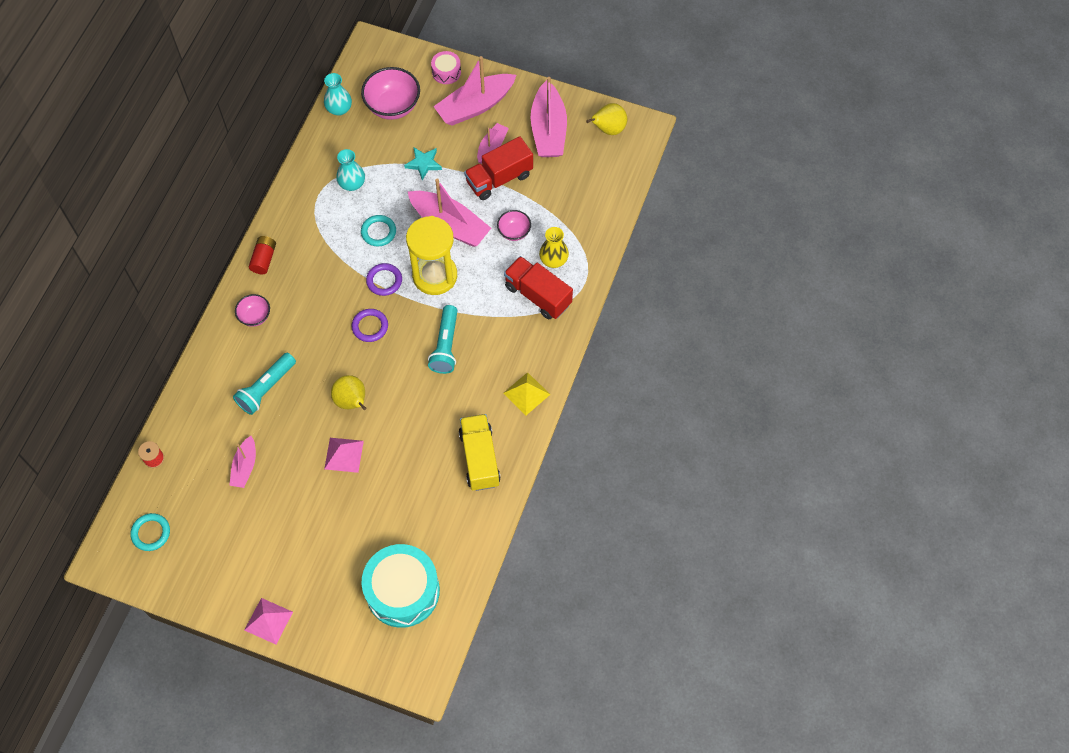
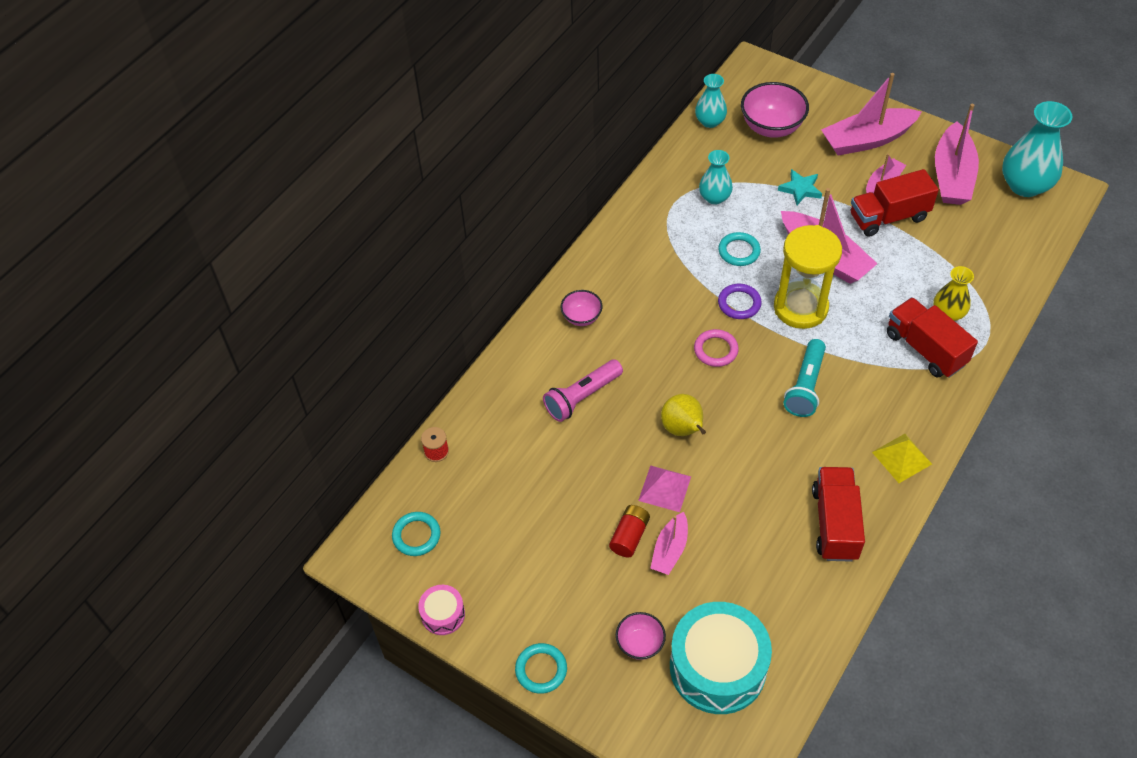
camera: 15 degrees right, 10 degrees down
pink boat [229,436,256,488] -> pink boat moved to [650,512,688,575]
turquoise flashlight [233,353,296,415] -> pink flashlight [543,359,623,422]
pink pyramid [244,598,293,644] -> turquoise ring [515,643,567,694]
red battery [249,236,276,274] -> red battery moved to [609,505,650,557]
purple ring [352,309,388,342] -> pink ring [694,329,739,367]
pink drum [431,51,461,84] -> pink drum moved to [418,585,465,635]
yellow truck [459,414,501,491] -> red truck [812,467,865,562]
pink bowl [497,210,531,241] -> pink bowl moved to [616,612,666,660]
yellow pear [586,103,627,135] -> turquoise vase [1002,101,1073,197]

